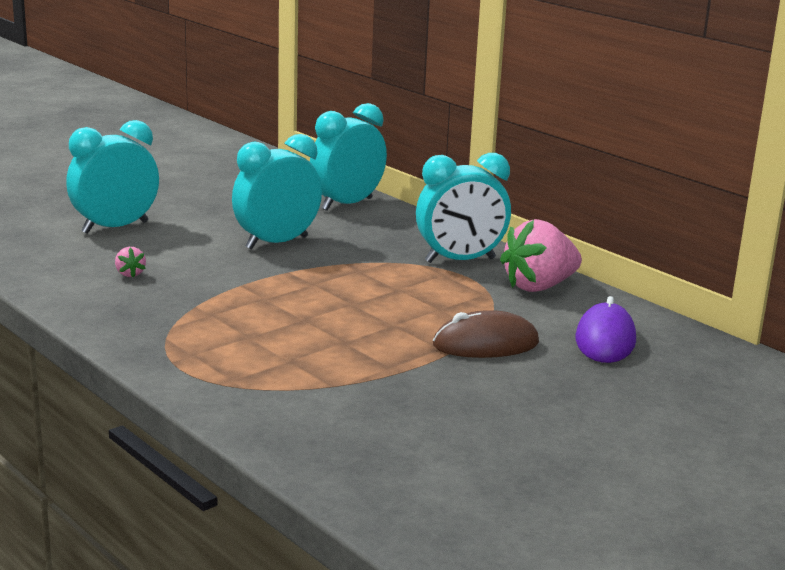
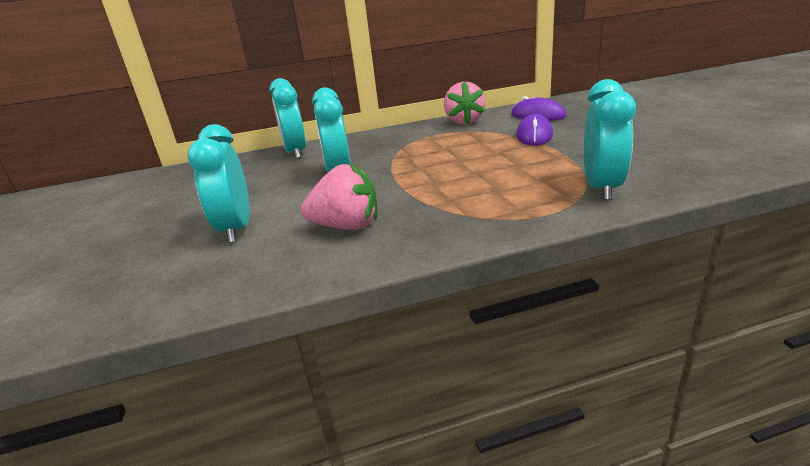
camera: 60 degrees left, 5 degrees up
pink strawberry [115,247,146,277] -> pink strawberry [301,164,377,230], size x2.38
turquoise clock [416,153,511,263] -> turquoise clock moved to [584,79,636,200]
brown mouse [433,310,539,358] -> purple mouse [516,114,553,146]

